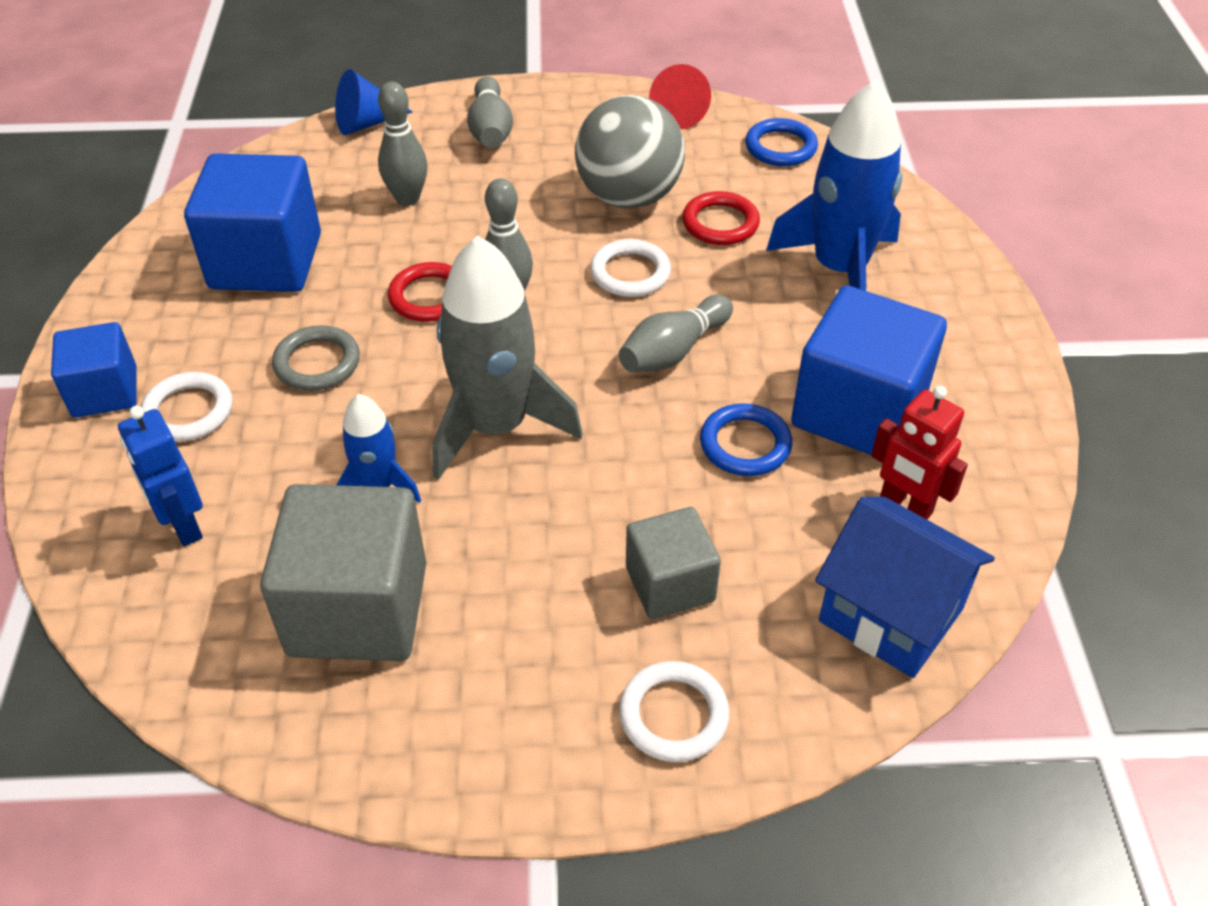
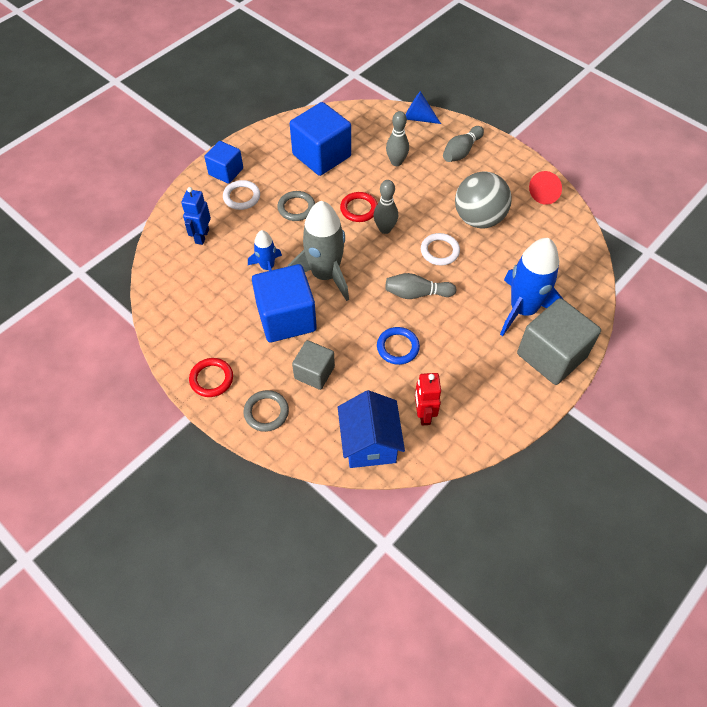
camera: 45 degrees right, 10 degrees up
grey cube [260,484,426,661] -> grey cube moved to [517,298,601,385]
white ring [619,661,729,762] -> grey ring [244,390,289,432]
red ring [682,191,760,245] -> red ring moved to [189,358,233,397]
blue ring [745,118,818,166] -> none
blue cube [791,286,947,455] -> blue cube moved to [252,264,317,342]

